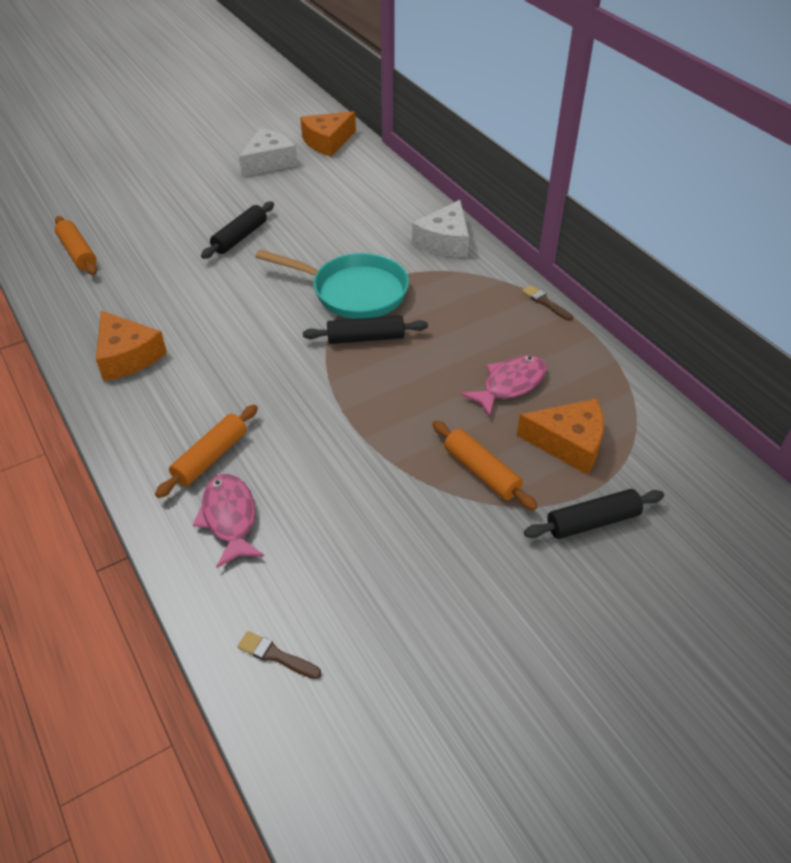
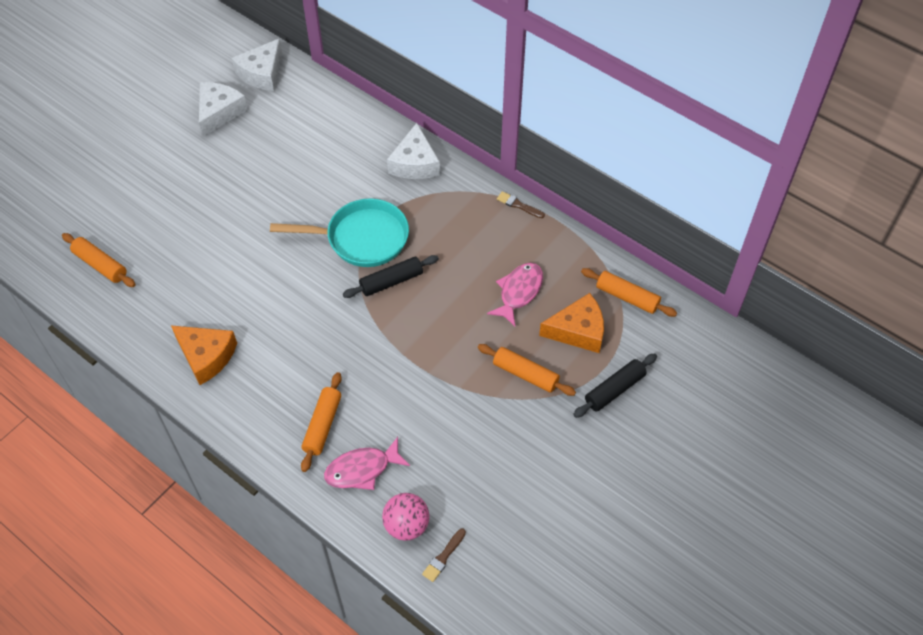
camera: 20 degrees left, 10 degrees up
pink fish [193,474,264,568] -> pink fish turned 75 degrees counterclockwise [324,437,410,490]
black rolling pin [201,202,274,259] -> none
brown brush [238,631,321,679] -> brown brush turned 60 degrees counterclockwise [422,528,466,582]
orange cheese [300,111,356,157] -> white cheese [232,38,282,91]
none -> pink ball [382,493,429,541]
none -> orange rolling pin [581,268,677,317]

